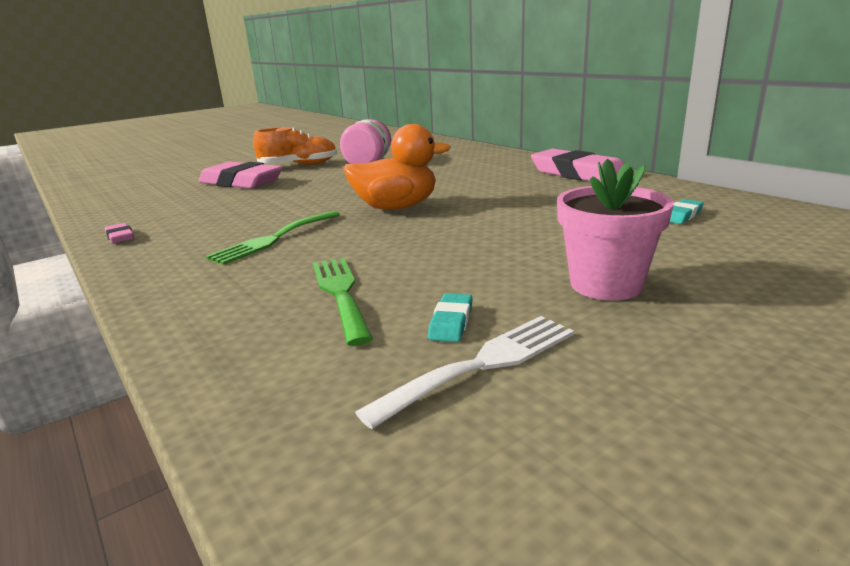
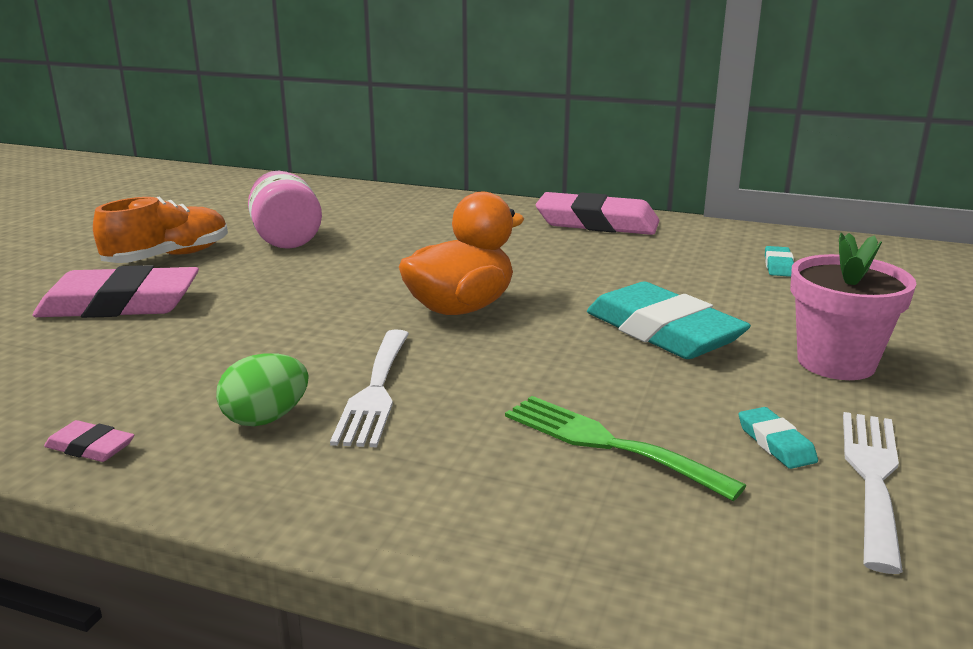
camera: 35 degrees left, 0 degrees up
green fork [206,211,340,265] -> white fork [330,330,409,447]
none -> green egg [216,353,309,426]
none -> turquoise eraser [587,282,751,359]

